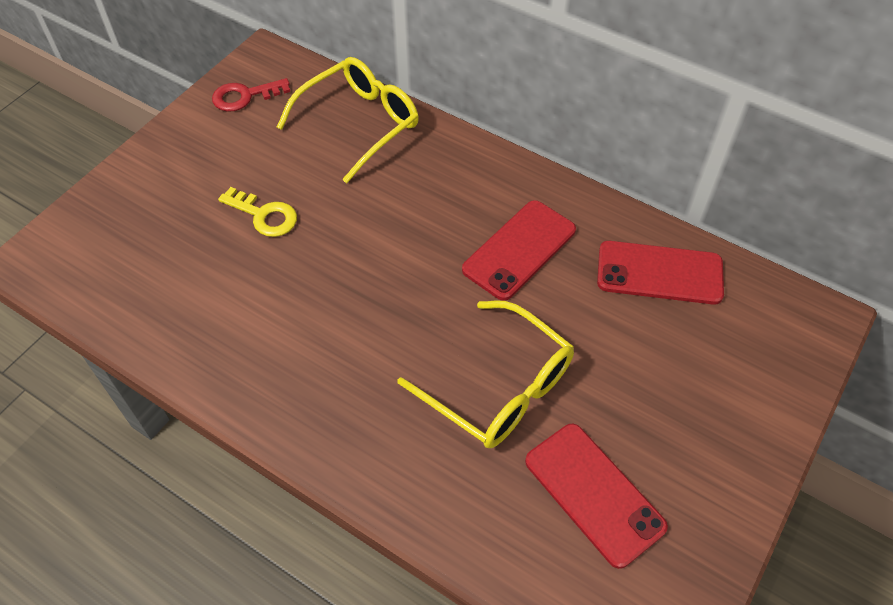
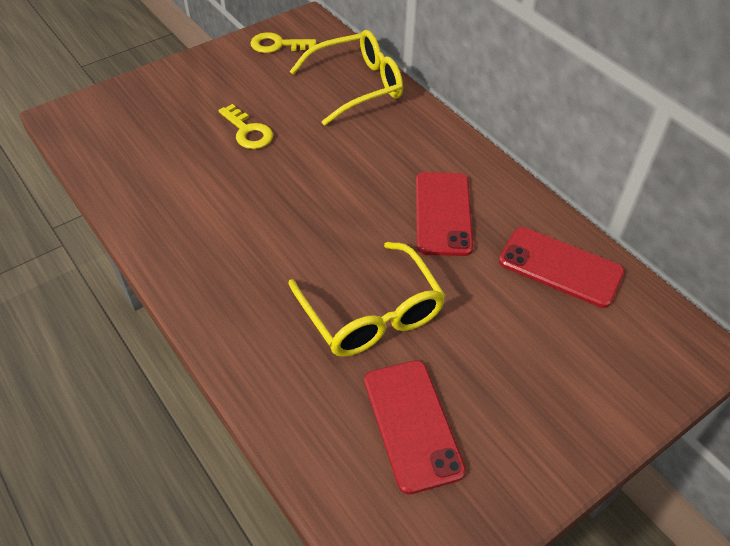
camera: 20 degrees right, 5 degrees down
red key [212,78,290,112] -> yellow key [250,32,316,53]
red phone [462,200,576,301] -> red phone turned 60 degrees counterclockwise [416,172,474,256]

